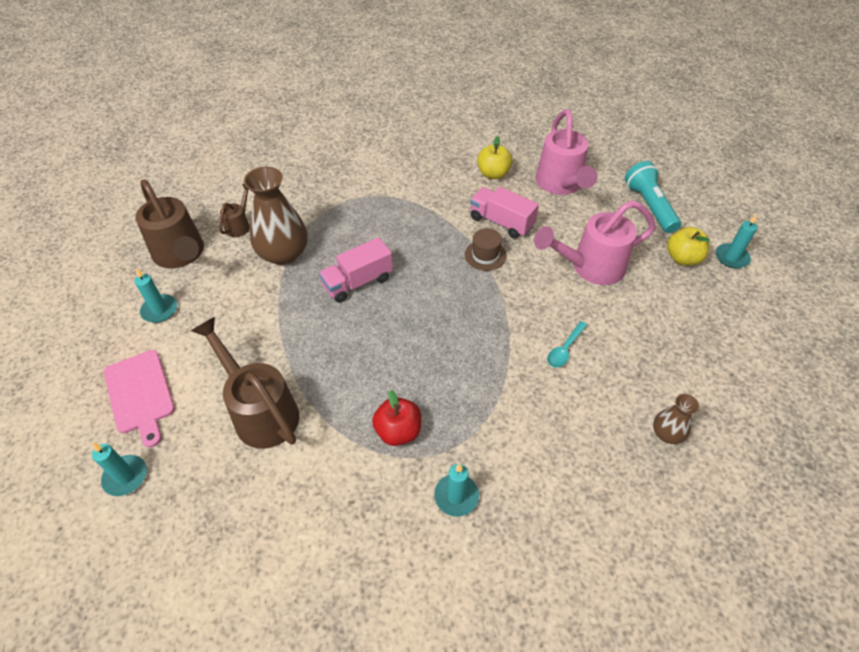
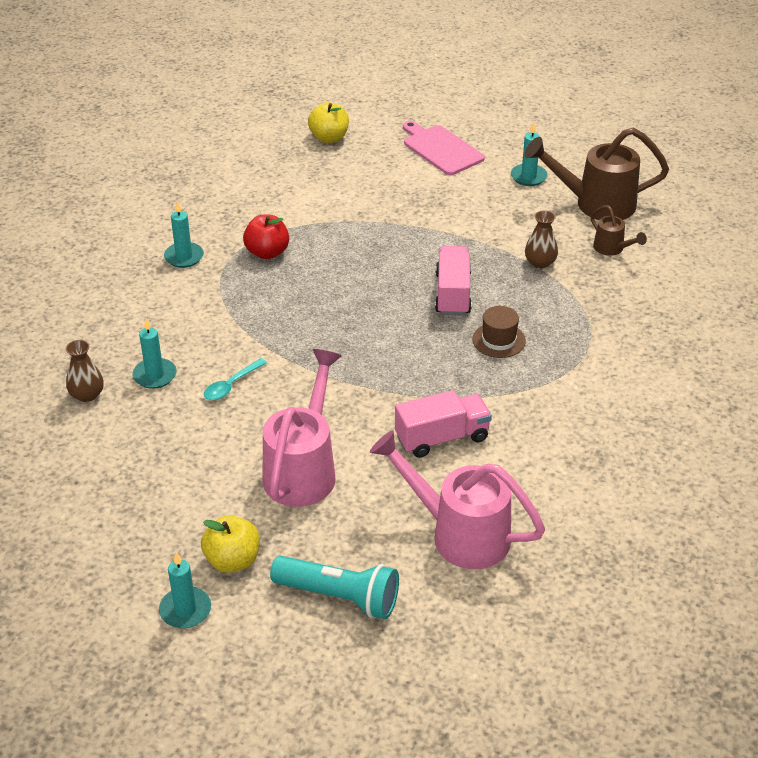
camera: 125 degrees right, 10 degrees down
turquoise candle [92,443,147,496] -> turquoise candle moved to [133,318,177,389]
pink cutting board [104,350,175,448] -> pink cutting board turned 45 degrees clockwise [403,121,485,175]
brown watering can [191,317,299,449] -> none
brown vase [244,167,308,265] -> brown vase [525,210,558,269], size x0.51
brown hat [465,228,507,271] -> brown hat moved to [473,306,526,358]
yellow apple [477,136,513,179] -> yellow apple moved to [308,102,349,143]
turquoise spoon [547,321,587,367] -> turquoise spoon turned 120 degrees counterclockwise [204,358,267,400]

